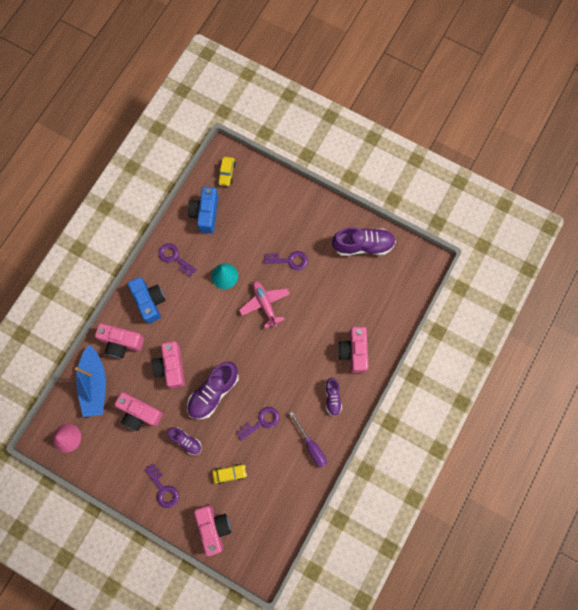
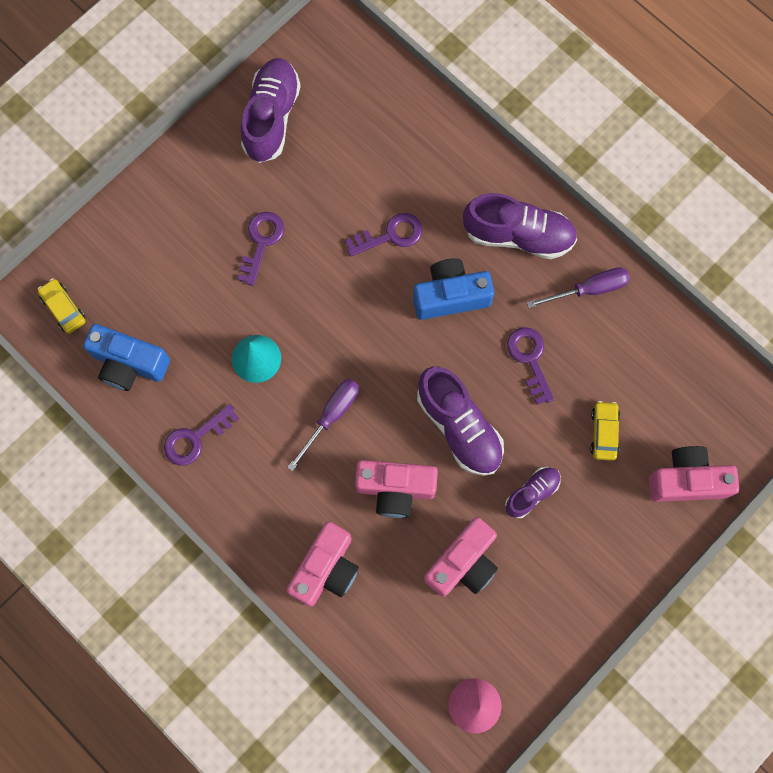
camera: 75 degrees left, 0 degrees up
blue boat [75,345,106,417] -> none
blue camera [128,277,165,324] -> blue camera moved to [413,258,494,320]
purple key [145,464,179,508] -> purple key moved to [345,213,422,257]
yellow car [218,157,236,186] -> yellow car turned 150 degrees counterclockwise [38,278,86,334]
pink plane [239,281,290,329] -> none
purple shoe [325,378,342,416] -> purple shoe [463,193,577,259], size x1.78
pink camera [338,327,368,373] -> none
none -> purple screwdriver [287,379,359,471]

